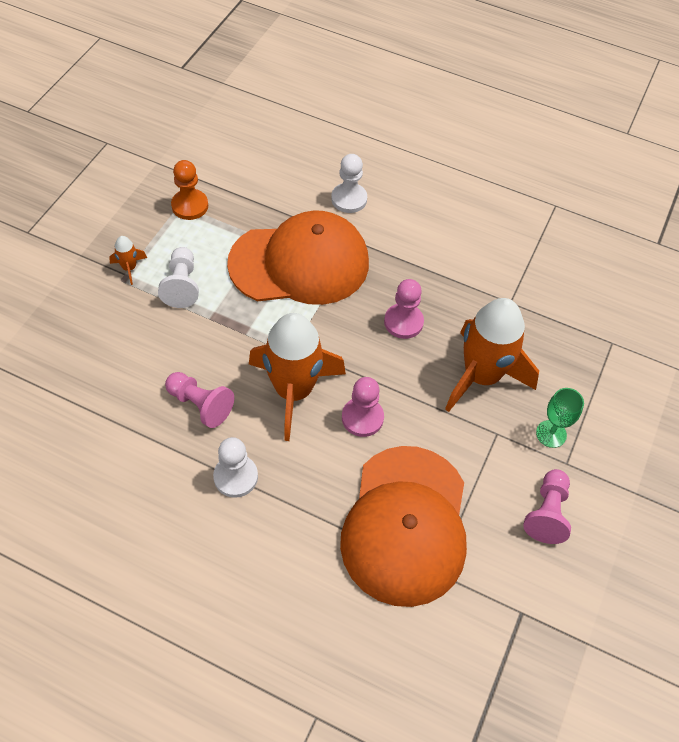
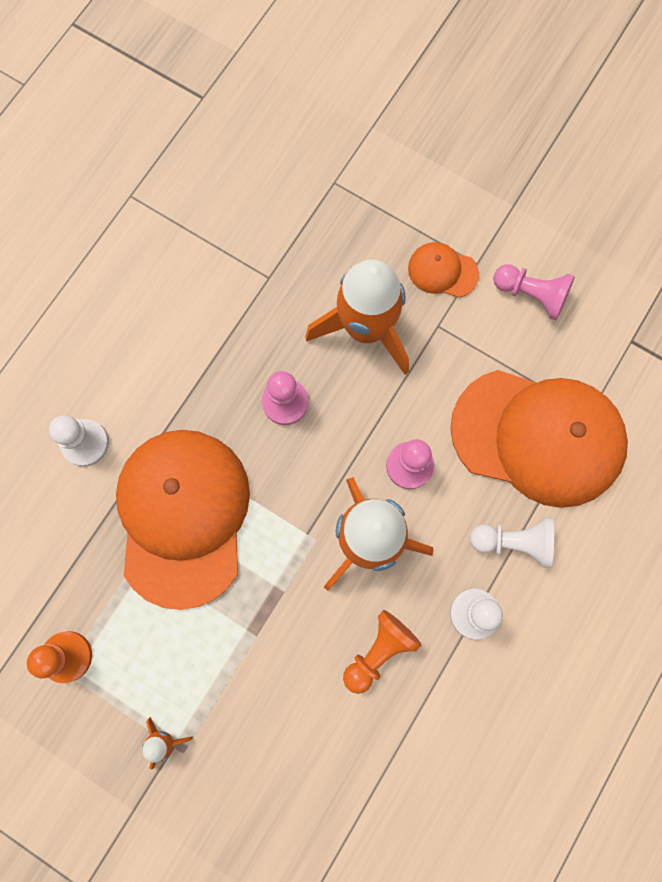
camera: 80 degrees left, 20 degrees up
white pawn [158,247,199,308] -> white pawn moved to [470,518,554,568]
pink pawn [165,372,234,428] -> orange pawn [343,610,421,694]
green goblet [536,388,584,448] -> orange cap [408,242,479,298]

